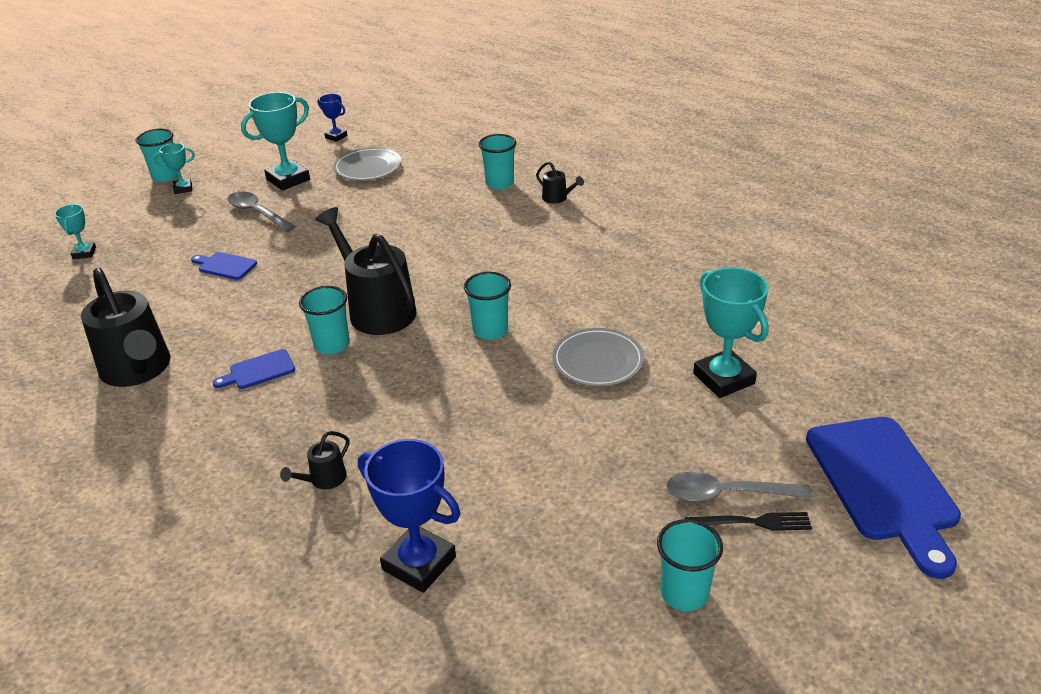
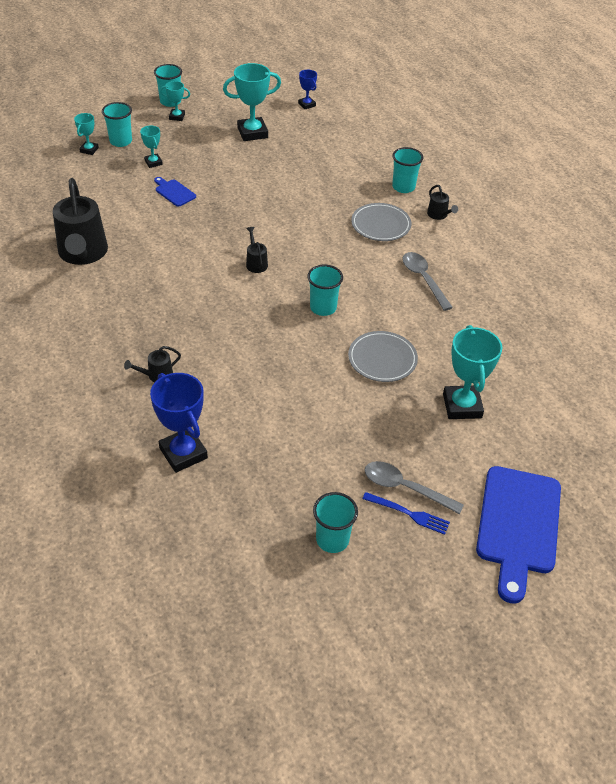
camera: 20 degrees right, 10 degrees up
blue cutting board [213,349,295,389] -> none
grey spoon [227,191,296,232] -> grey spoon moved to [402,252,453,311]
turquoise cup [299,286,350,354] -> turquoise cup moved to [102,102,132,147]
black watering can [315,207,417,335] -> black watering can [246,227,268,273], size x0.44
grey plate [333,147,402,181] -> grey plate moved to [351,203,411,241]
black fork [685,512,812,531] -> blue fork [362,492,450,535]
none -> turquoise trophy [140,126,163,168]

